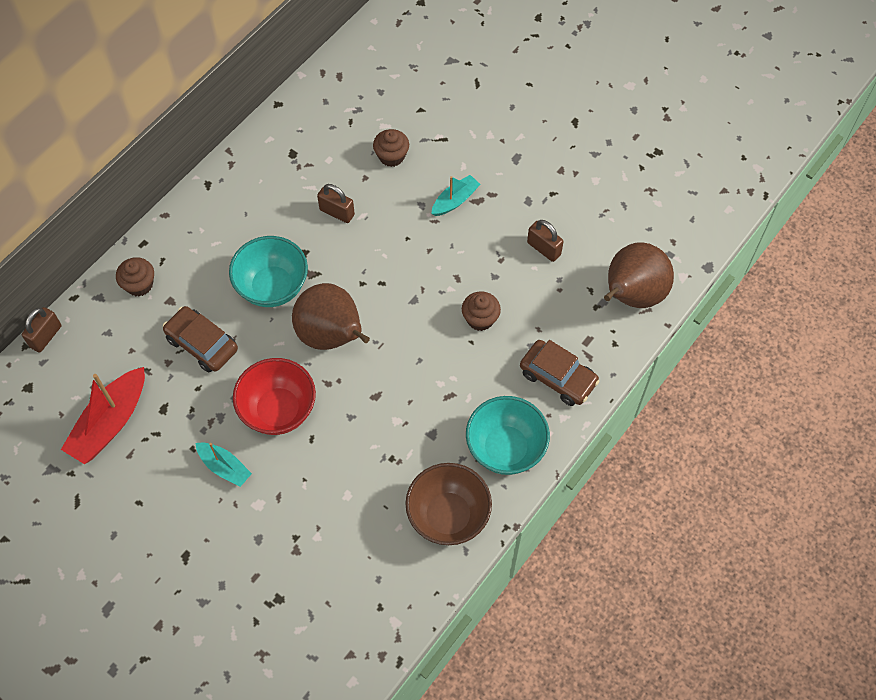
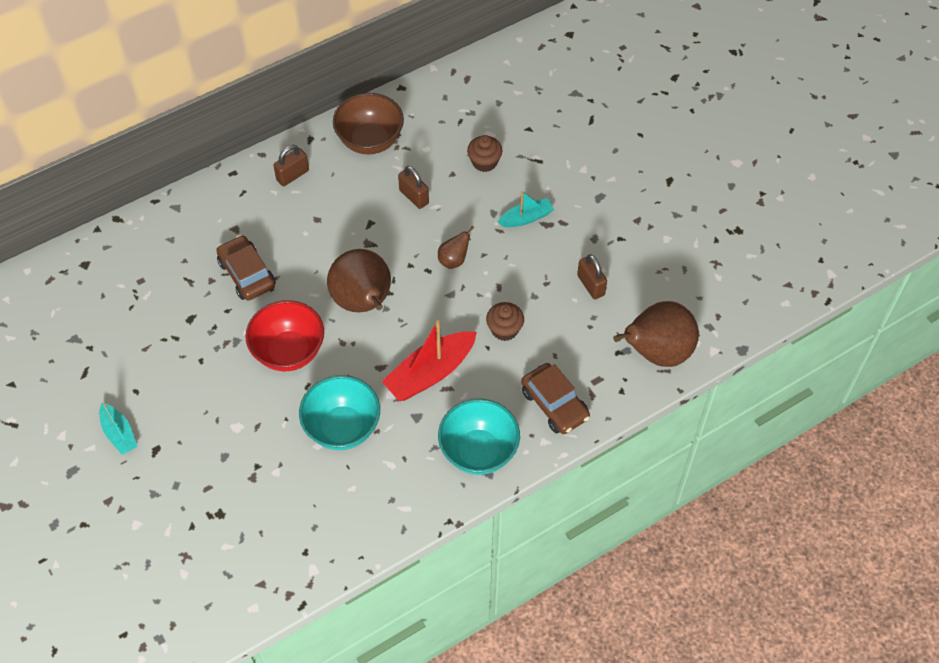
camera: 20 degrees right, 5 degrees down
brown padlock [22,307,61,353] -> brown padlock moved to [273,145,309,186]
red boat [61,367,145,464] -> red boat moved to [382,320,477,401]
brown cupcake [116,257,154,296] -> none
turquoise boat [195,443,252,487] -> turquoise boat moved to [99,403,138,455]
turquoise bowl [229,236,308,307] -> turquoise bowl moved to [299,375,380,450]
brown bowl [405,463,492,545] -> brown bowl moved to [333,93,404,154]
none -> brown pear [438,226,474,269]

